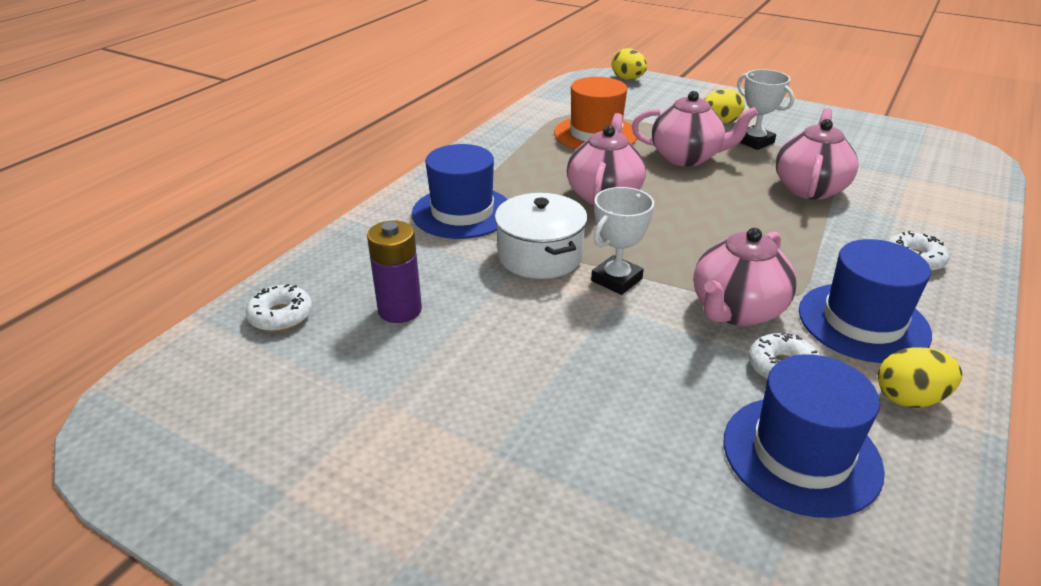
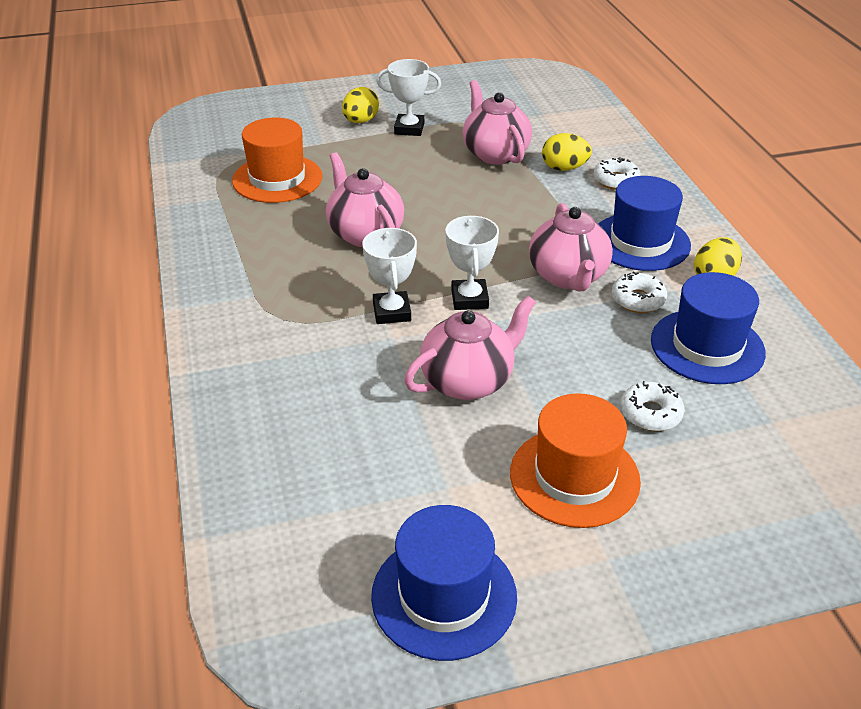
camera: 45 degrees left, 5 degrees up
white donut [245,284,312,332] -> white donut moved to [620,381,685,431]
purple battery [367,221,422,323] -> none
blue hat [412,144,508,239] -> blue hat moved to [371,505,517,661]
white pot [495,193,588,279] -> white trophy [362,228,417,324]
yellow egg [612,48,647,80] -> yellow egg moved to [542,133,592,171]
pink teapot [632,91,758,166] -> pink teapot moved to [404,296,536,400]
none -> orange hat [510,393,641,528]

